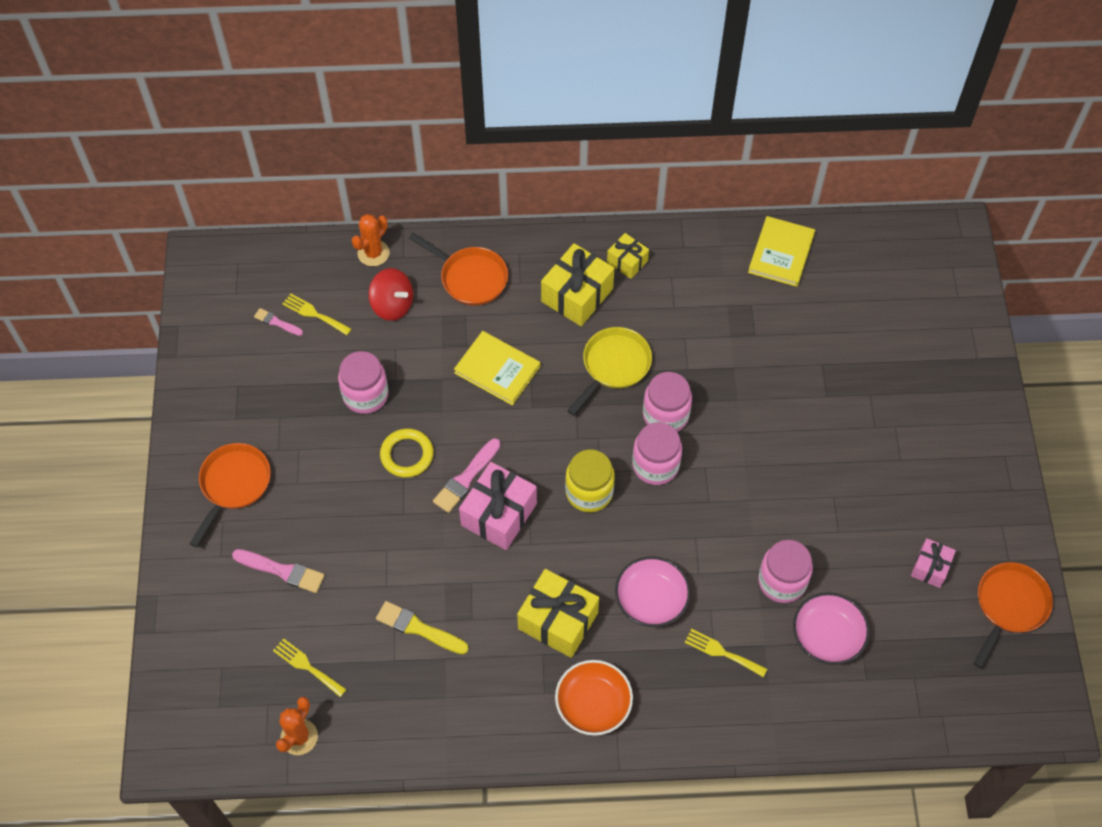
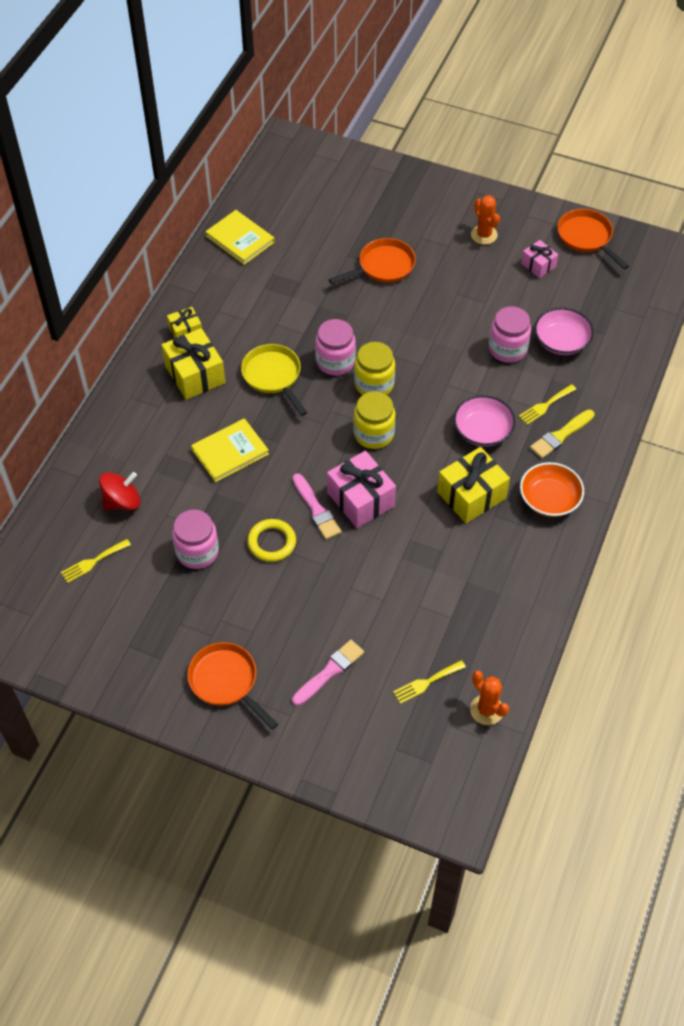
camera: 65 degrees left, 5 degrees down
pink brush [254,308,303,336] -> none
orange cactus [352,214,390,266] -> orange cactus moved to [471,195,500,245]
yellow brush [376,601,469,654] -> yellow brush moved to [530,410,595,458]
orange pan [409,233,508,306] -> orange pan moved to [329,238,416,284]
pink jar [632,422,682,485] -> yellow jar [354,342,395,395]

